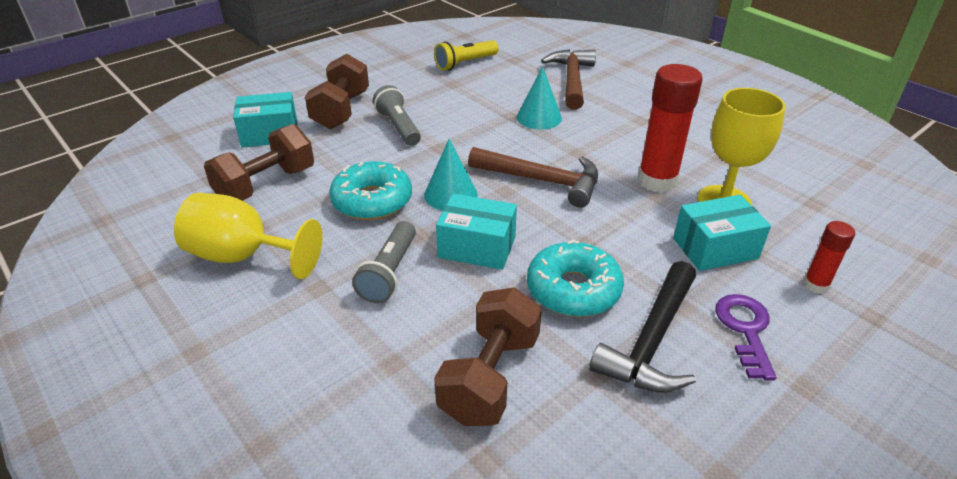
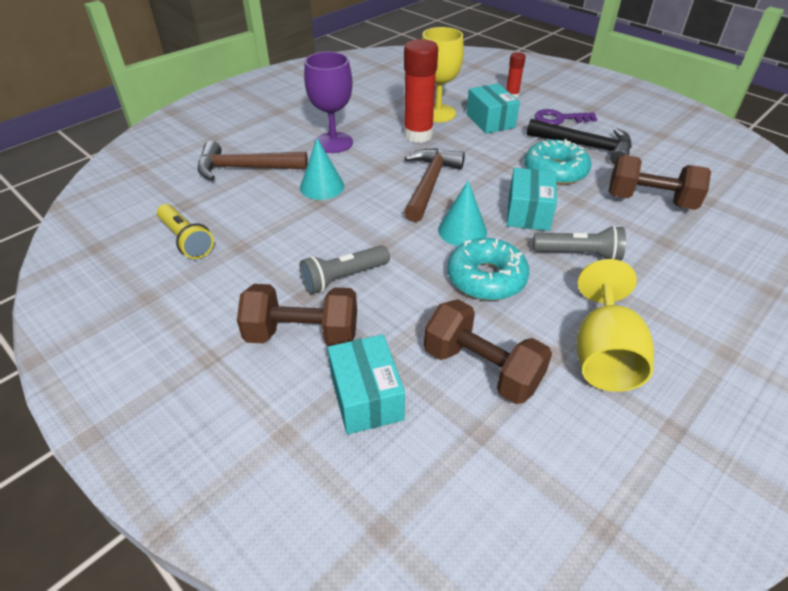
camera: 95 degrees left, 5 degrees up
none -> purple goblet [304,52,353,153]

